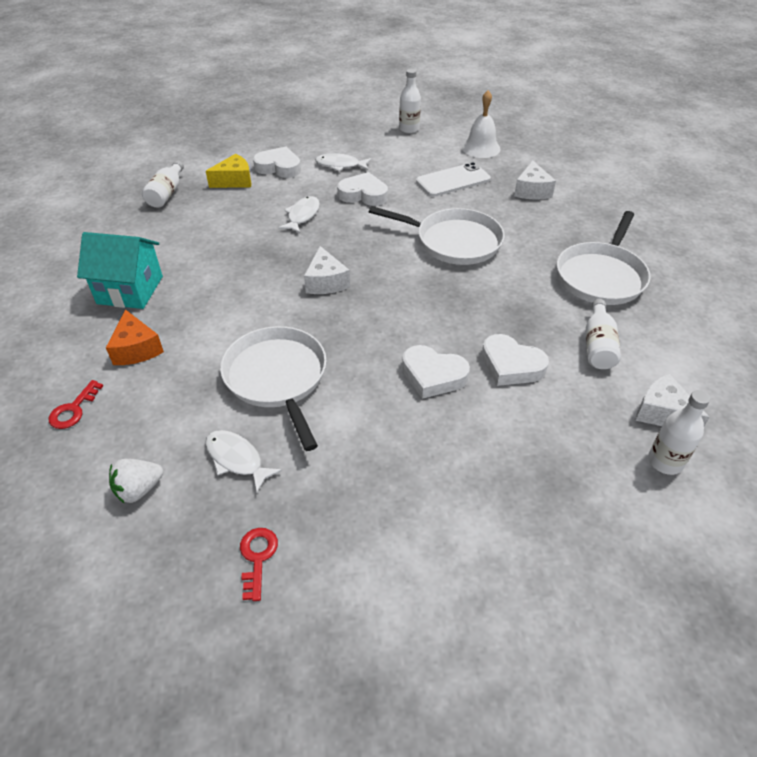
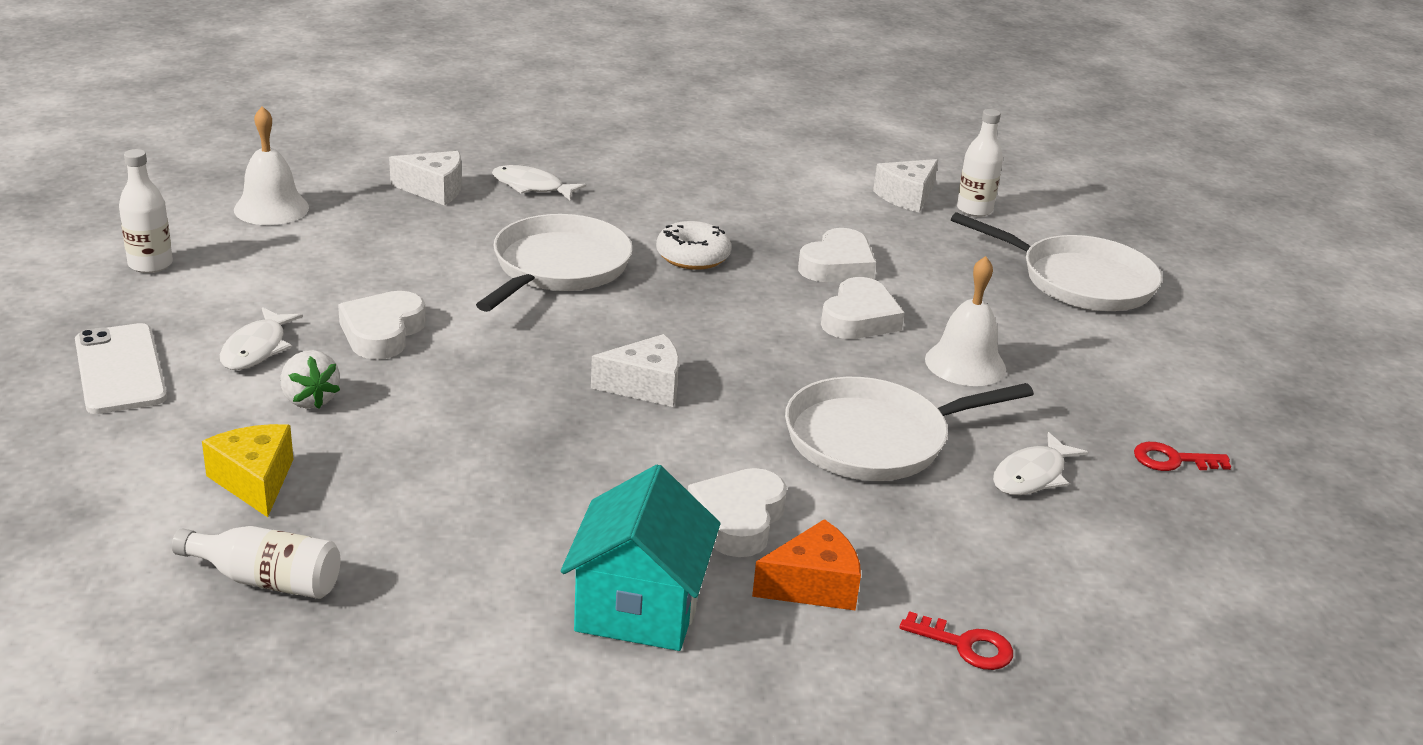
camera: 90 degrees left, 15 degrees down
white strawberry [109,459,163,504] -> white strawberry moved to [281,350,340,409]
white heart [253,147,301,178] -> white heart moved to [688,468,787,557]
white fish [278,196,320,233] -> white fish moved to [492,165,586,200]
white phone [416,162,491,197] -> white phone moved to [75,323,167,414]
white pan [557,211,651,305] -> white pan moved to [951,212,1162,311]
white bottle [586,299,621,369] -> none
none -> white donut [656,221,732,270]
none -> white bell [925,256,1006,386]

